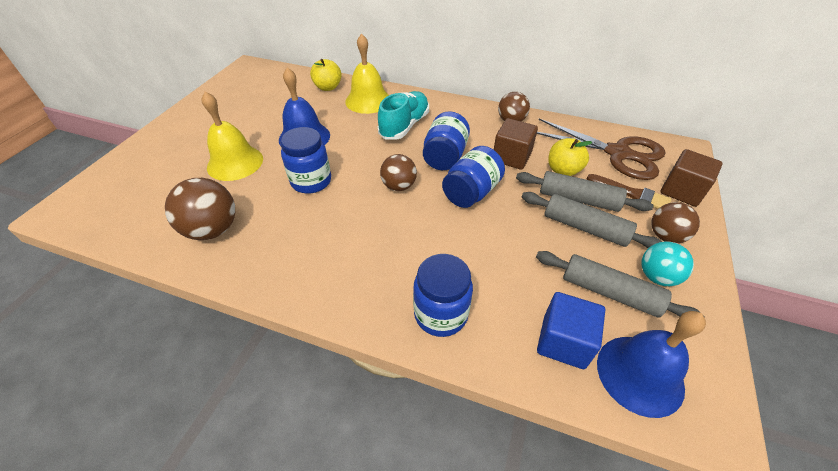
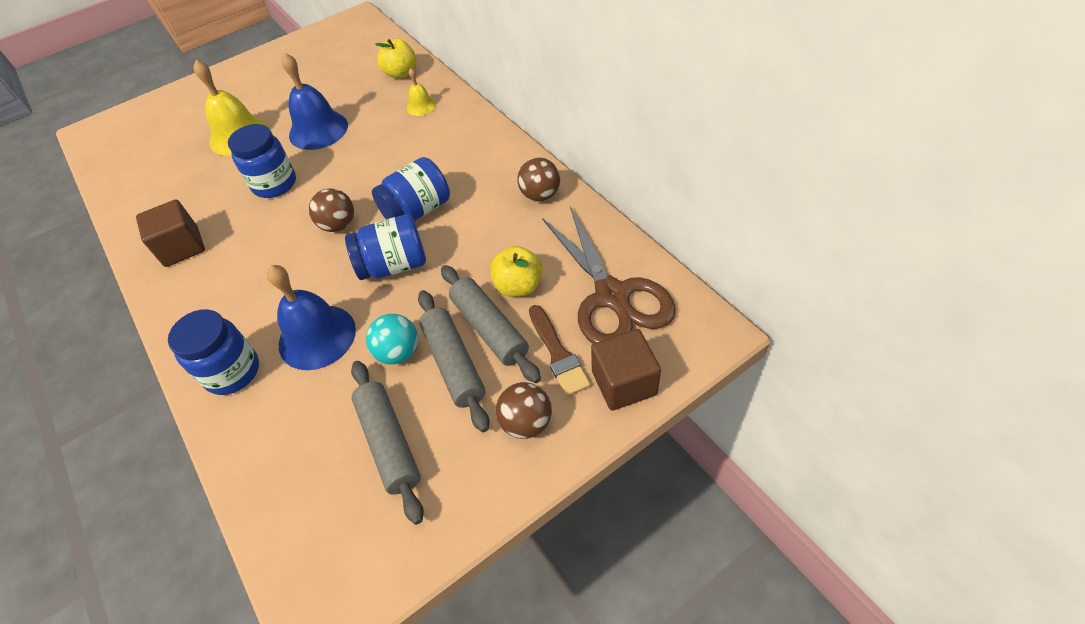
camera: 40 degrees right, 5 degrees up
brown ball [165,178,235,240] -> none
yellow bell [345,33,389,114] -> yellow bell [406,68,436,116], size x0.52
turquoise shoe [378,91,429,140] -> none
brown cube [494,118,538,170] -> brown cube moved to [136,200,205,267]
blue cube [537,292,605,369] -> none
blue bell [597,311,706,418] -> blue bell moved to [267,265,356,370]
turquoise ball [641,241,694,286] -> turquoise ball moved to [366,314,418,365]

